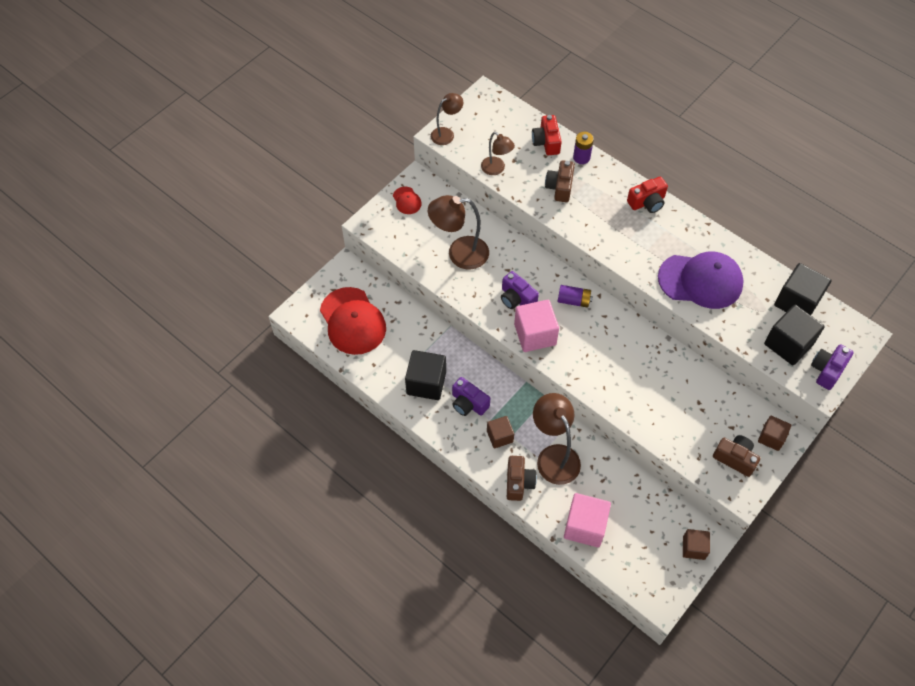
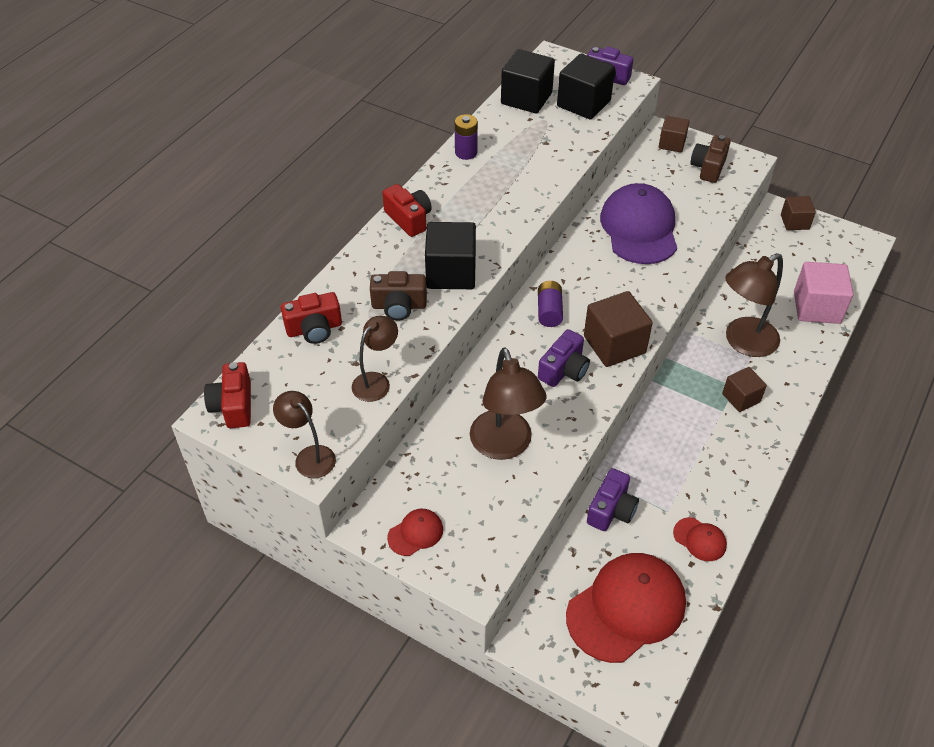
camera: 100 degrees left, 10 degrees down
black cube [405,350,446,400] -> black cube moved to [425,222,476,289]
purple camera [452,377,490,416] -> purple camera moved to [587,468,639,531]
brown camera [507,456,537,501] -> none
pink cube [514,300,559,352] -> brown cube [584,291,653,367]
purple battery [573,132,594,164] -> purple battery moved to [455,114,478,160]
purple cap [658,252,744,309] -> purple cap moved to [600,183,677,264]
none -> red camera [204,362,251,428]
none -> red cap [673,517,727,561]

